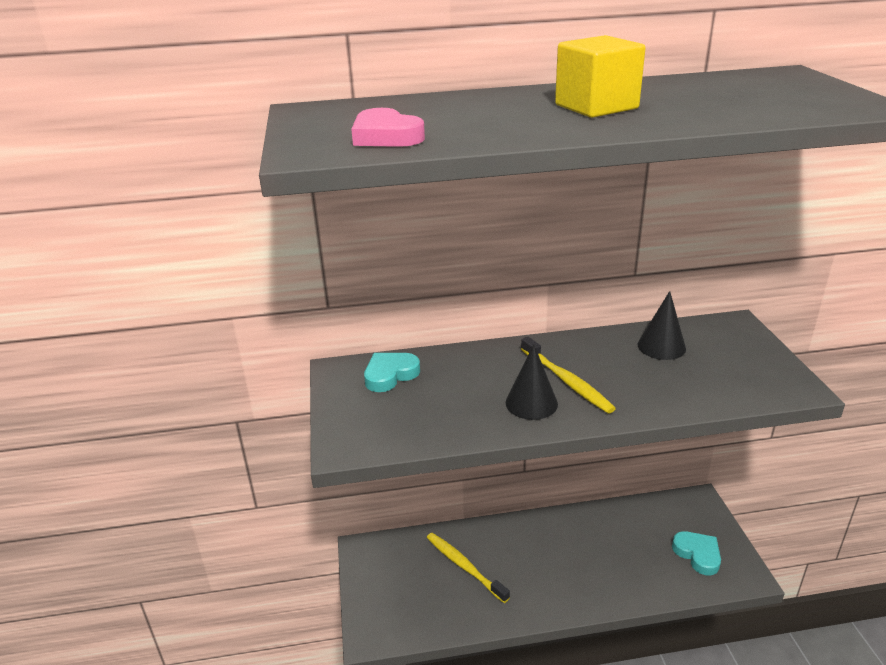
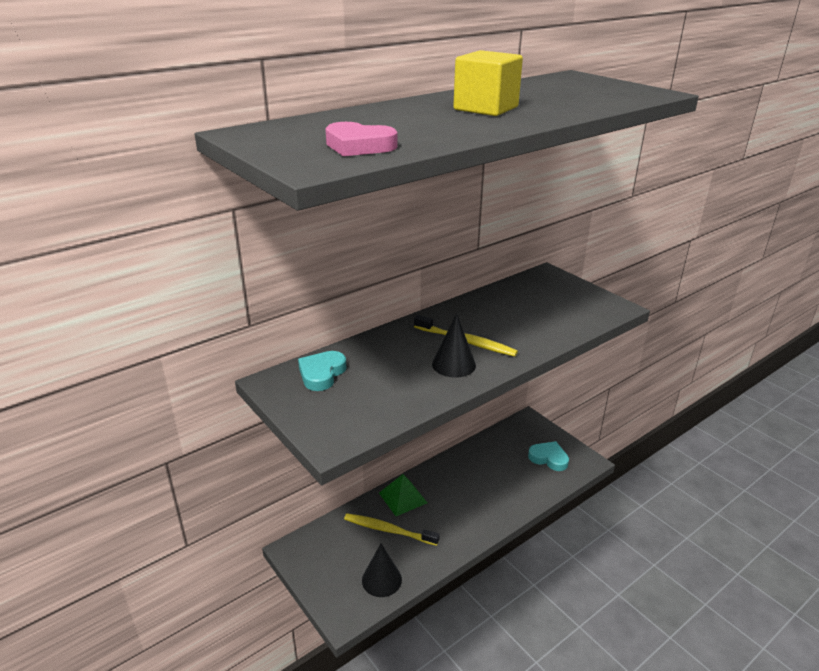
camera: 30 degrees left, 0 degrees up
black cone [637,291,686,360] -> black cone moved to [362,543,402,597]
none -> green pyramid [379,474,427,516]

